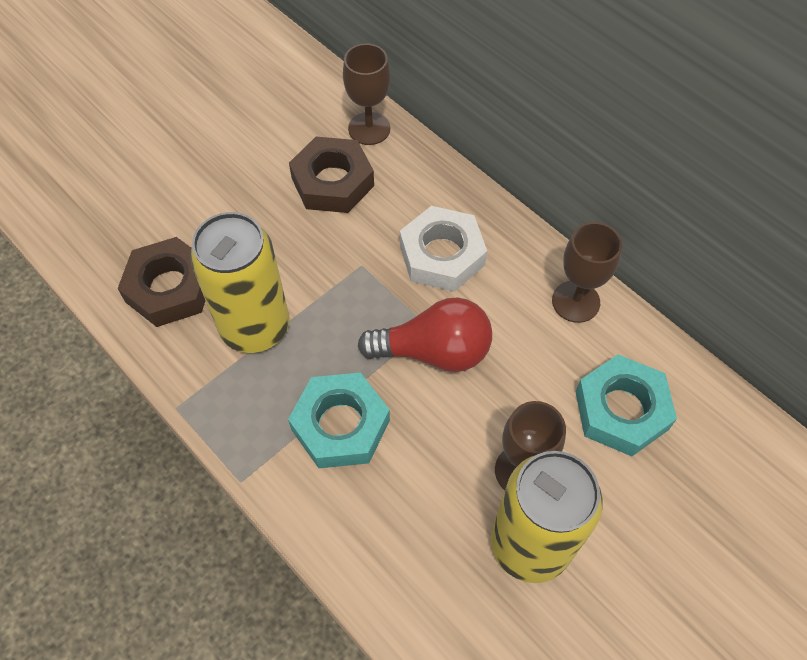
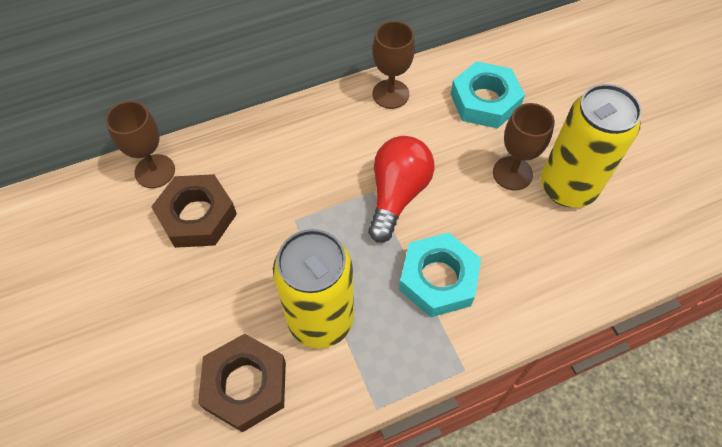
camera: 70 degrees left, 0 degrees up
white nut [400,206,487,292] -> none

